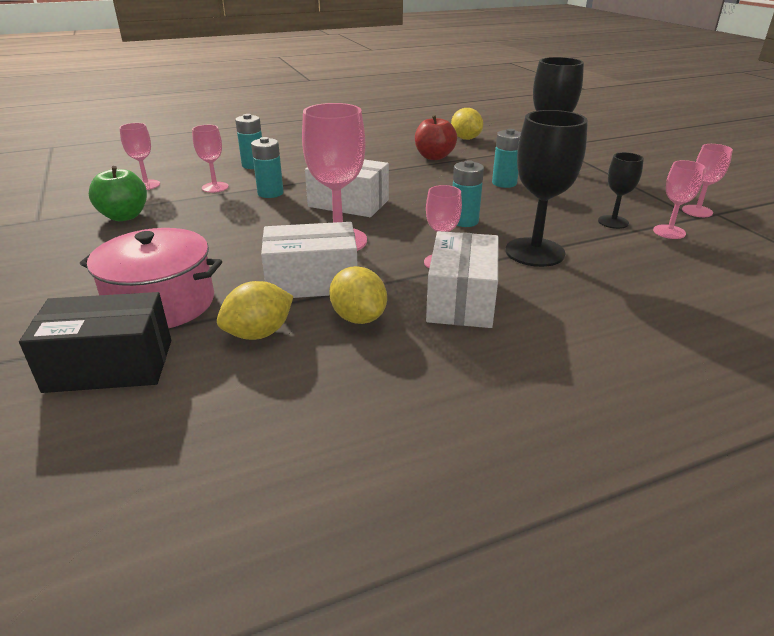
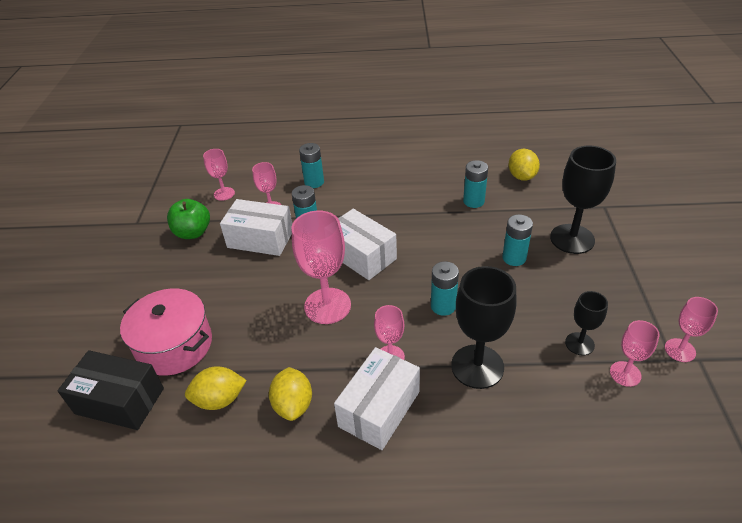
camera: 25 degrees right, 10 degrees up
white box [261,222,358,298] -> white box moved to [220,199,292,256]
red apple [415,115,457,160] -> turquoise battery [463,160,488,208]

